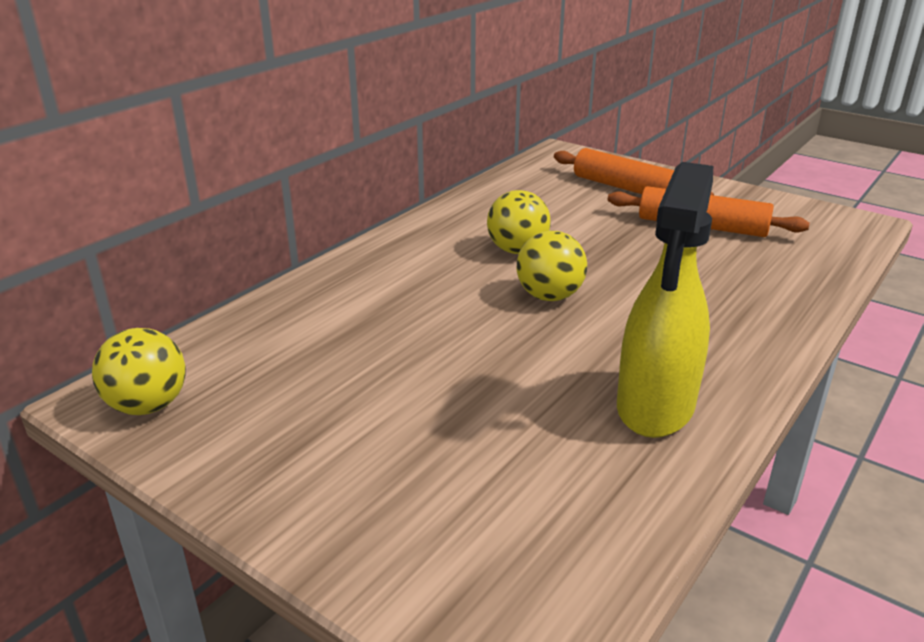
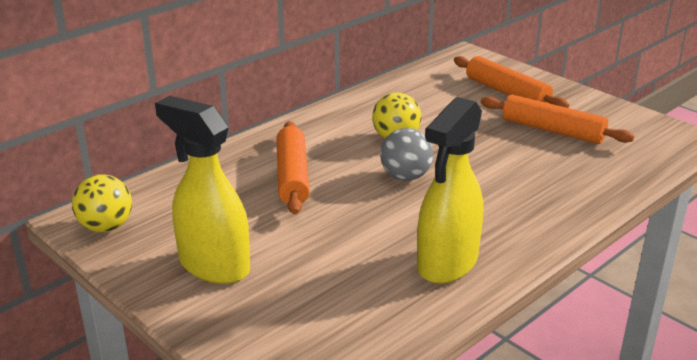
camera: 10 degrees right, 0 degrees up
yellow ball [517,231,587,301] -> grey ball [380,128,433,181]
none -> yellow spray bottle [155,96,250,284]
none -> orange rolling pin [276,121,310,214]

